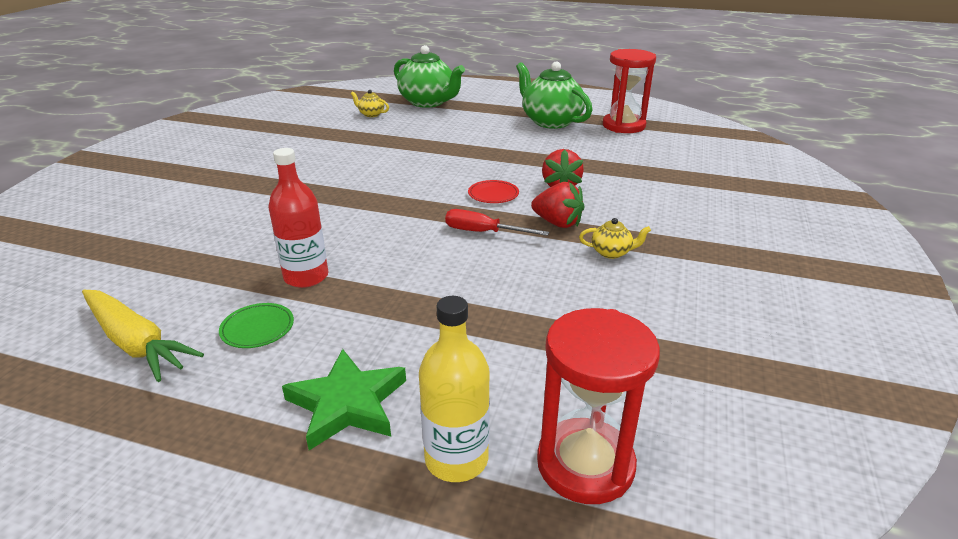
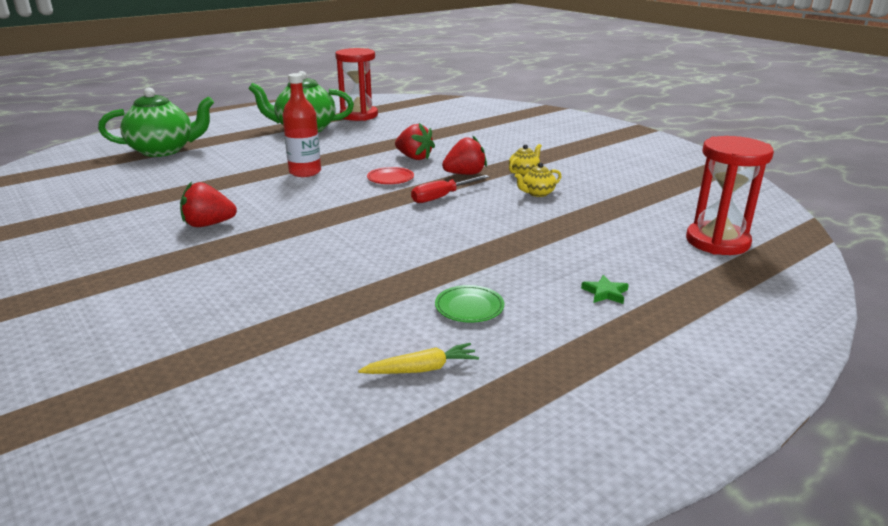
camera: 55 degrees left, 5 degrees down
yellow carrot [82,290,204,382] -> yellow carrot [358,343,479,374], size x0.56
red bottle [268,148,328,288] -> red bottle moved to [282,73,321,177]
green star [282,349,406,450] -> green star [581,275,629,304], size x0.47
yellow teapot [351,90,389,117] -> yellow teapot moved to [515,163,562,197]
yellow bottle [419,296,490,482] -> none
none -> red strawberry [180,181,237,227]

